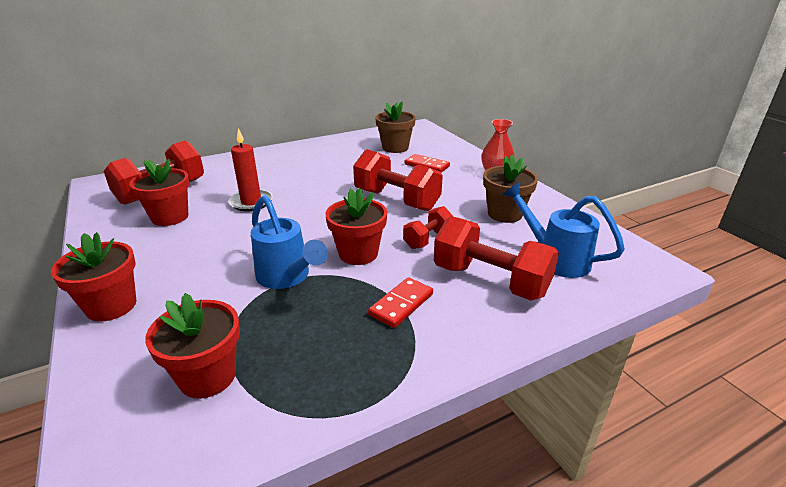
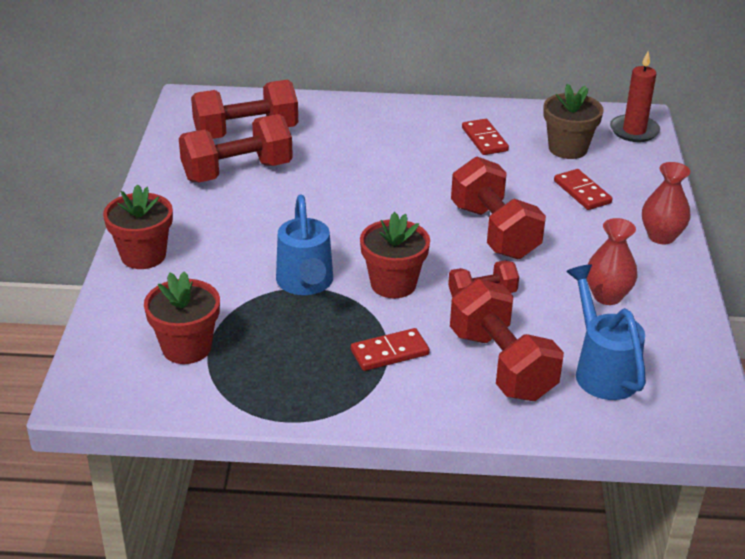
camera: 30 degrees right, 5 degrees up
red flower pot [129,159,189,226] -> red dumbbell [179,114,293,182]
red candle [229,128,273,211] -> red candle moved to [610,52,660,142]
brown flower pot [483,155,538,223] -> red vase [587,218,638,305]
none -> red domino [462,119,509,155]

